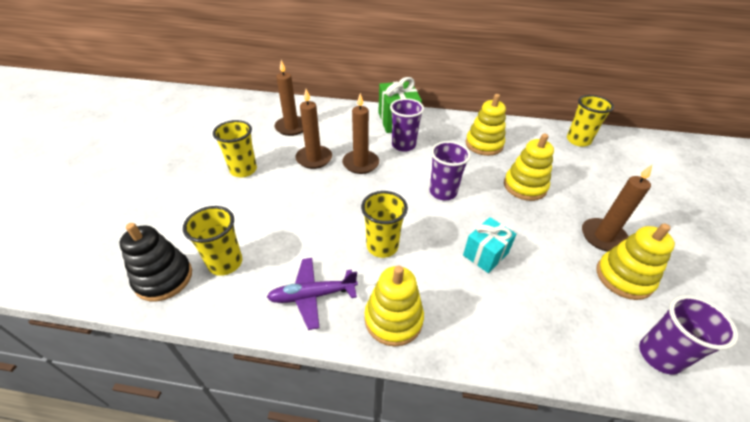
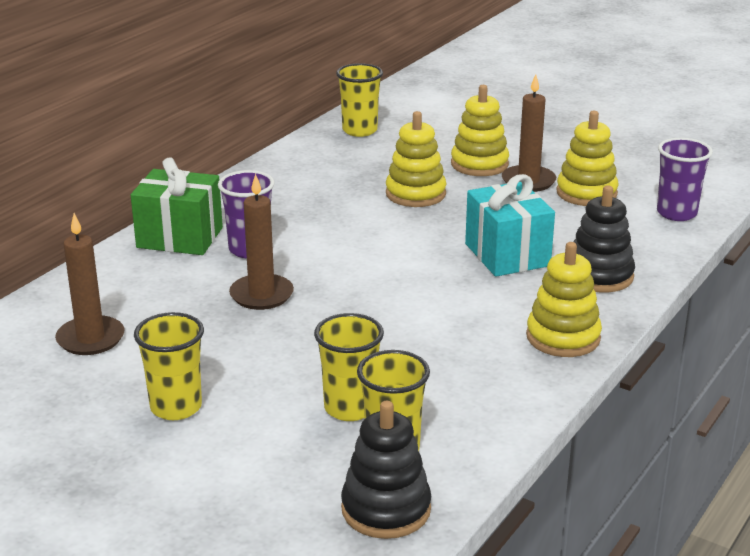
camera: 65 degrees left, 15 degrees down
purple plane [267,258,358,330] -> none
brown candle [295,89,332,169] -> none
yellow cup [361,191,408,258] -> yellow cup moved to [314,313,384,421]
purple cup [430,141,471,200] -> none
turquoise gift [463,217,516,273] -> turquoise gift [465,174,555,277], size x1.53
yellow stacking toy [466,94,506,156] -> yellow stacking toy moved to [451,85,509,176]
none -> black stacking toy [573,185,635,293]

